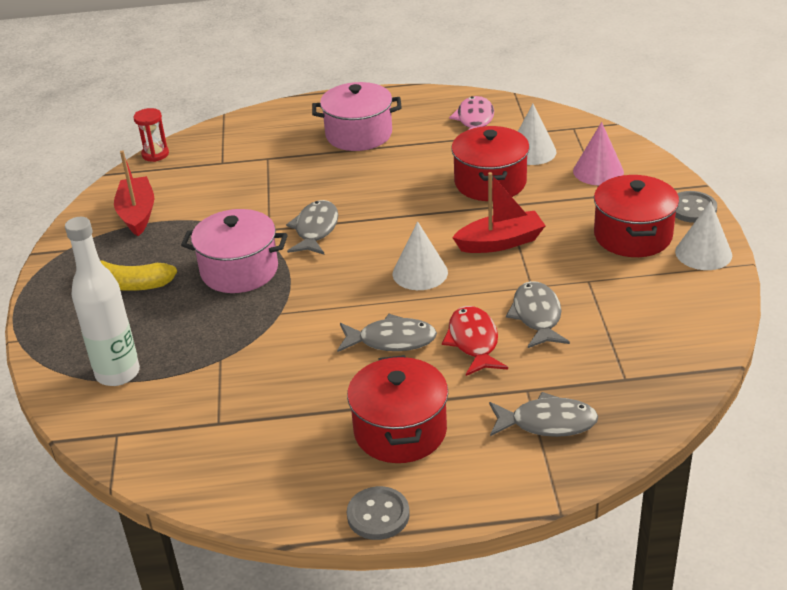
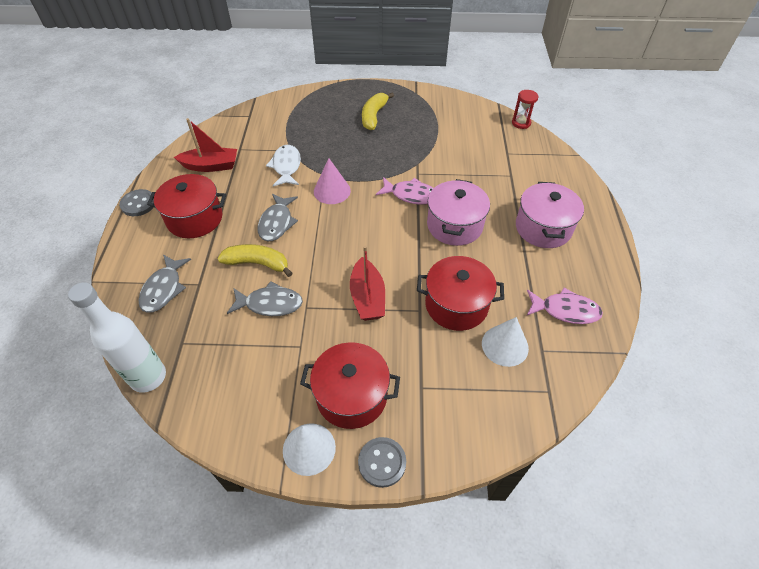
camera: 95 degrees right, 15 degrees up
white bottle [65,217,140,386] -> white bottle moved to [68,282,166,393]
red boat [114,150,155,236] -> red boat moved to [174,118,237,172]
pink pot [181,209,288,293] -> pink pot moved to [427,179,490,246]
grey fish [286,200,338,255] -> pink fish [376,177,433,205]
white cone [393,221,448,290] -> none
red fish [442,306,508,376] -> yellow banana [217,244,293,277]
pink cone [573,122,624,185] -> pink cone moved to [314,158,351,204]
none -> white fish [266,145,301,187]

